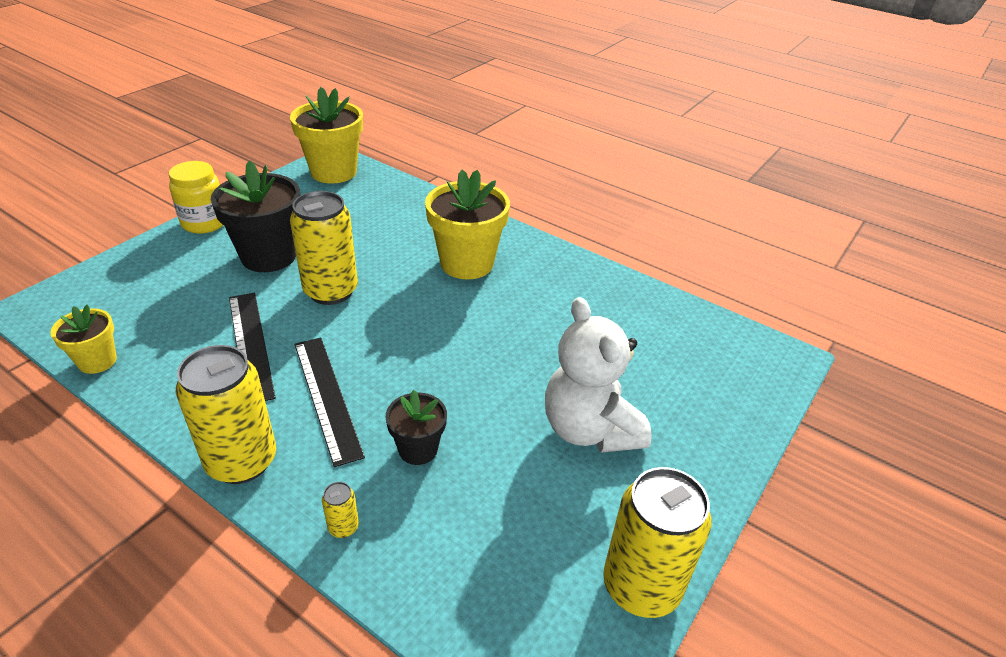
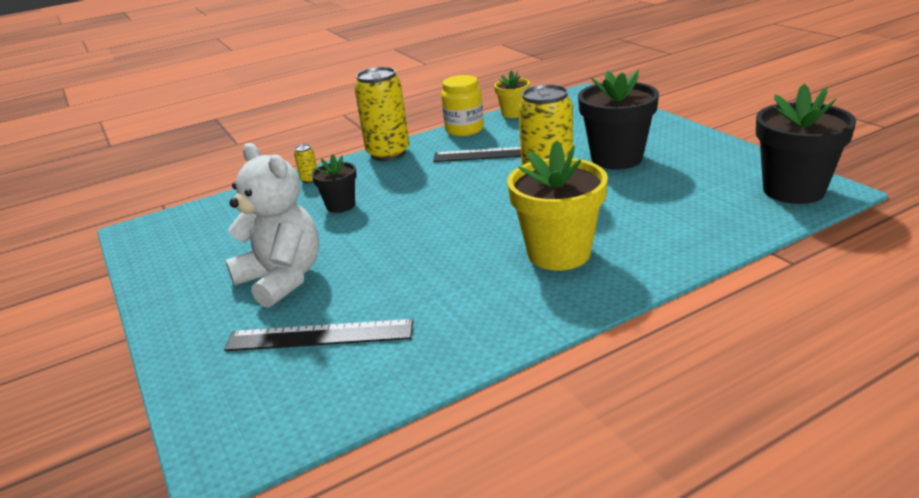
camera: 120 degrees right, 10 degrees down
yellow jar [169,161,223,234] -> yellow jar moved to [441,75,484,136]
yellow flower pot [290,87,363,184] -> black flower pot [756,84,856,204]
black ruler [295,338,365,467] -> black ruler moved to [224,319,413,351]
white teddy bear [545,297,652,453] -> white teddy bear turned 45 degrees clockwise [226,143,319,308]
yellow can [603,467,711,618] -> none

